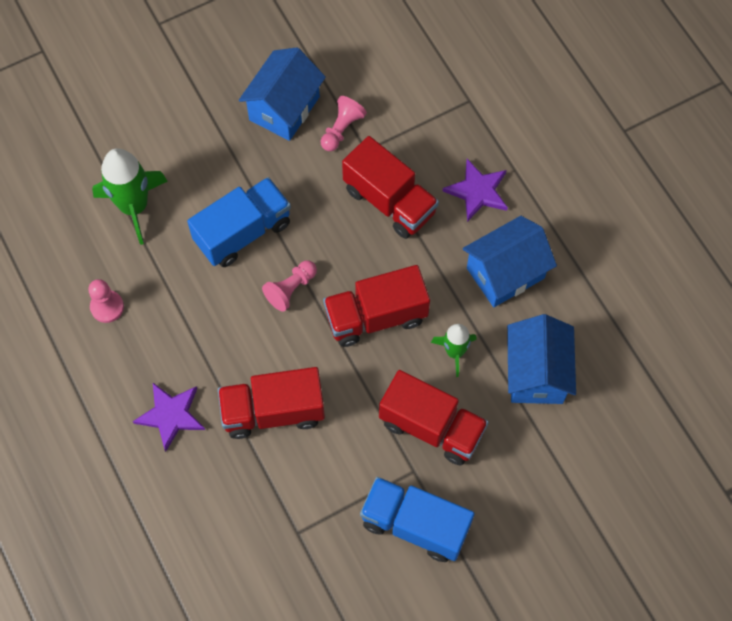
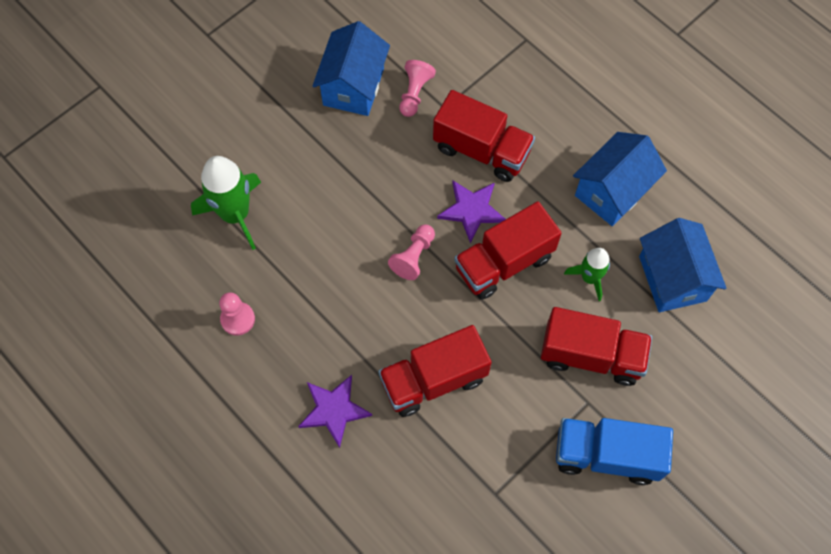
camera: 15 degrees left, 0 degrees up
blue truck [187,177,291,267] -> none
purple star [443,159,508,222] -> purple star moved to [437,181,506,243]

